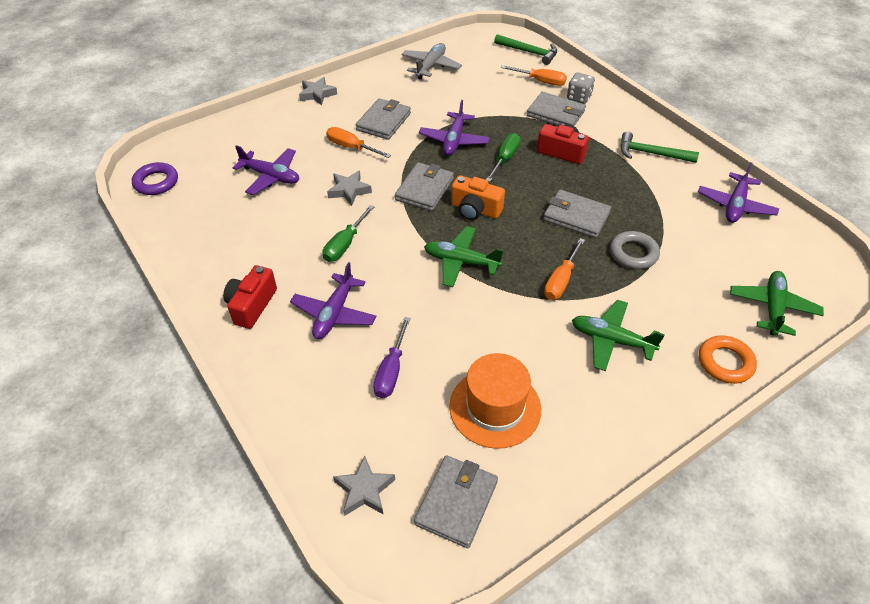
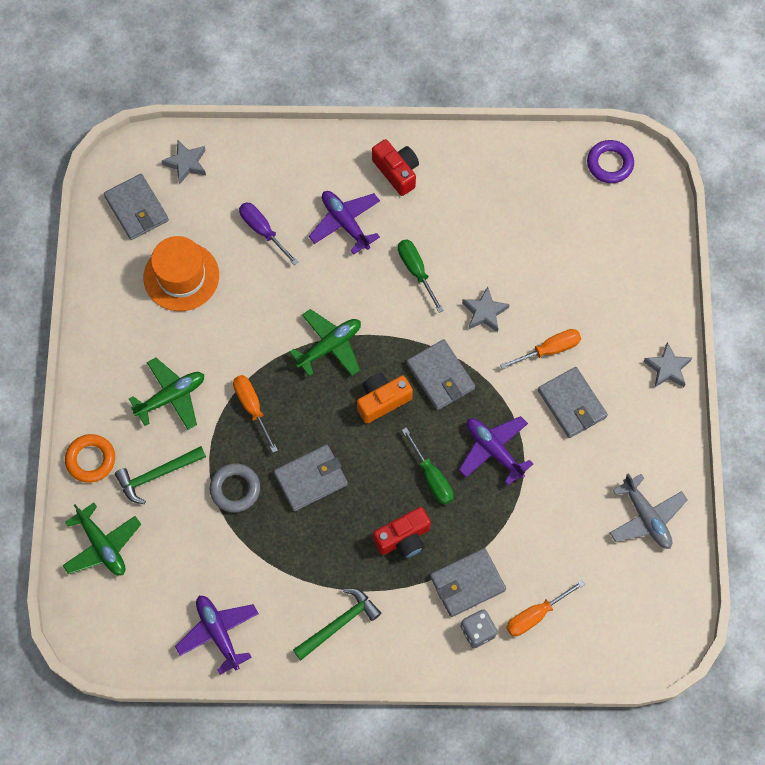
camera: 125 degrees right, 20 degrees up
purple plane [233,145,299,195] -> none
green hammer [494,34,557,65] -> green hammer moved to [115,446,206,504]

